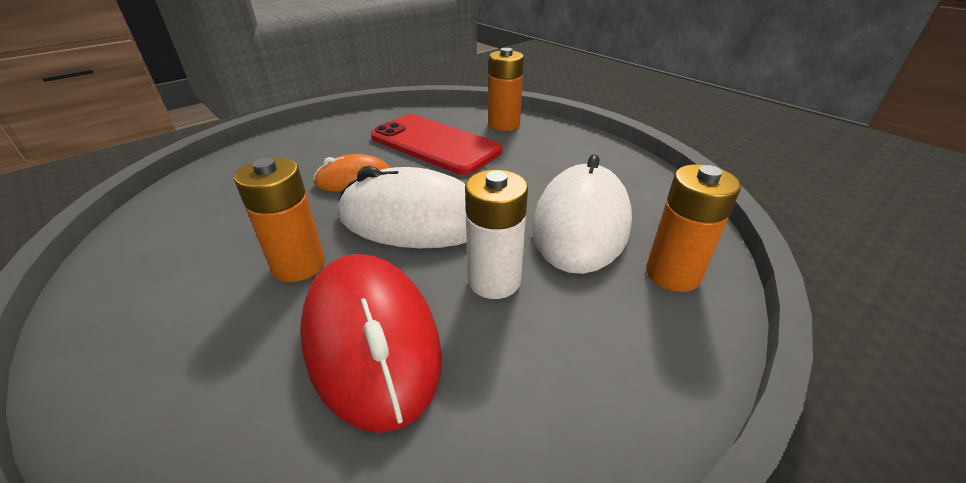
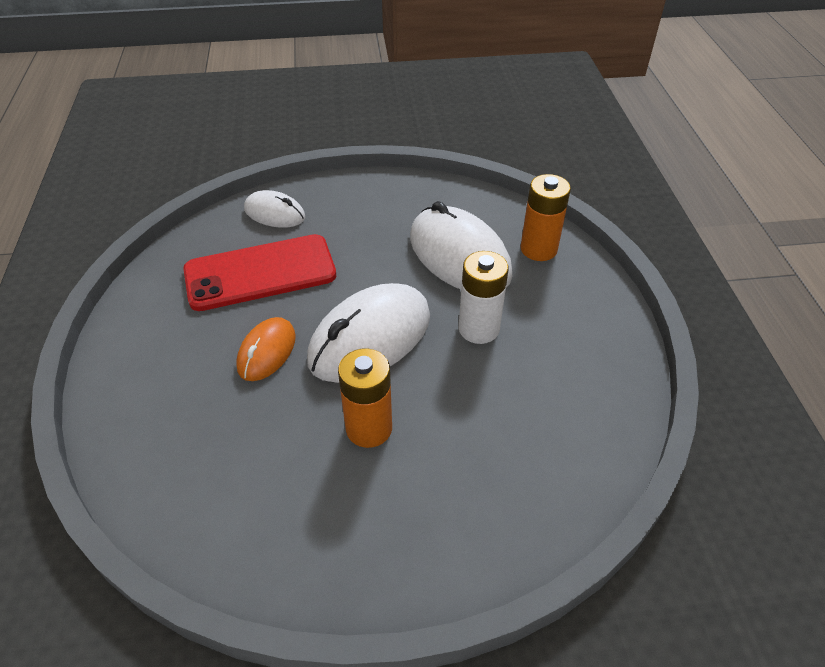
camera: 55 degrees left, 10 degrees up
red mouse [300,254,442,433] -> none
orange battery [488,48,524,131] -> white mouse [244,190,305,228]

